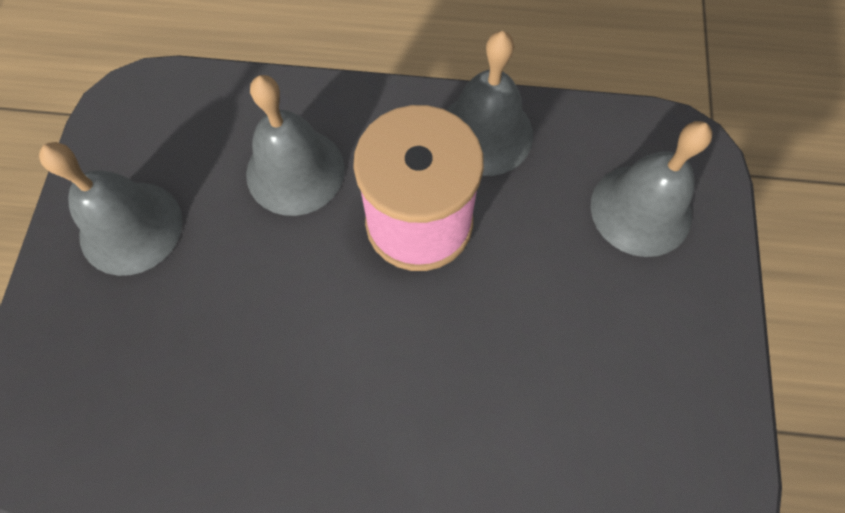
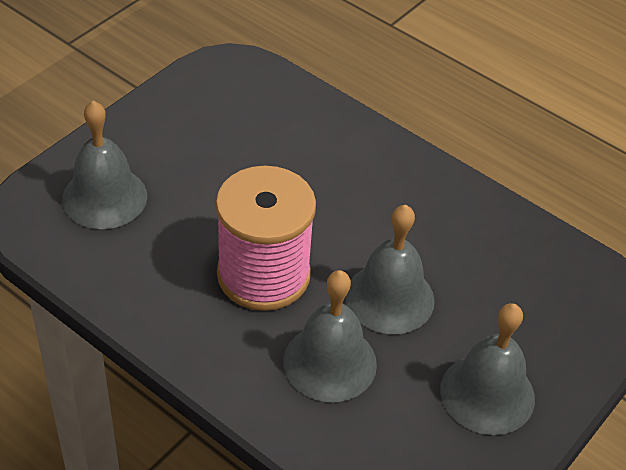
camera: 150 degrees left, 20 degrees down
grey bell [446,31,533,176] -> grey bell moved to [346,205,435,334]

